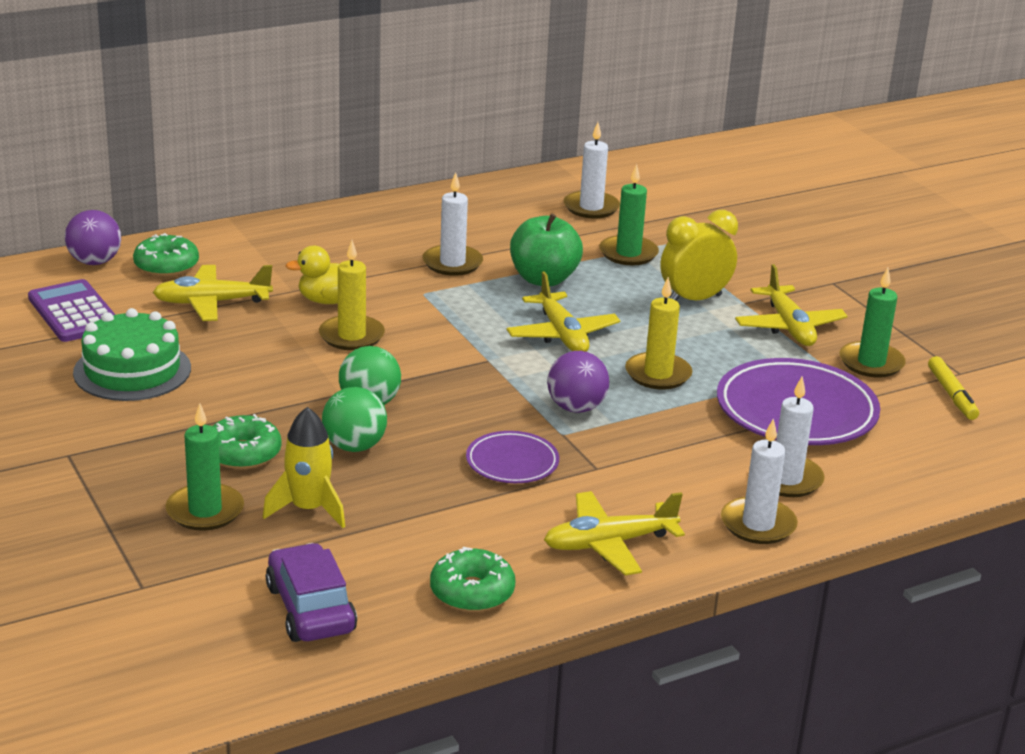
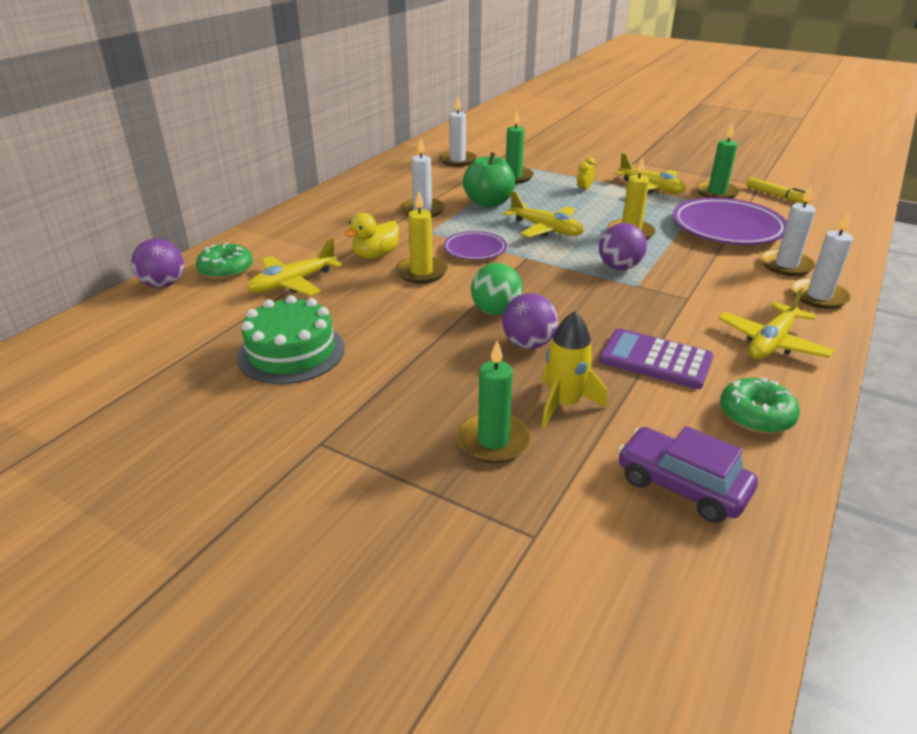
camera: 30 degrees left, 5 degrees up
purple calculator [28,279,116,342] -> purple calculator moved to [599,328,713,389]
green donut [213,414,281,469] -> none
green ball [322,387,387,452] -> purple ball [502,293,558,349]
purple plate [466,431,559,483] -> purple plate moved to [444,231,507,260]
yellow clock [660,210,738,301] -> yellow clock [577,158,595,192], size x0.48

